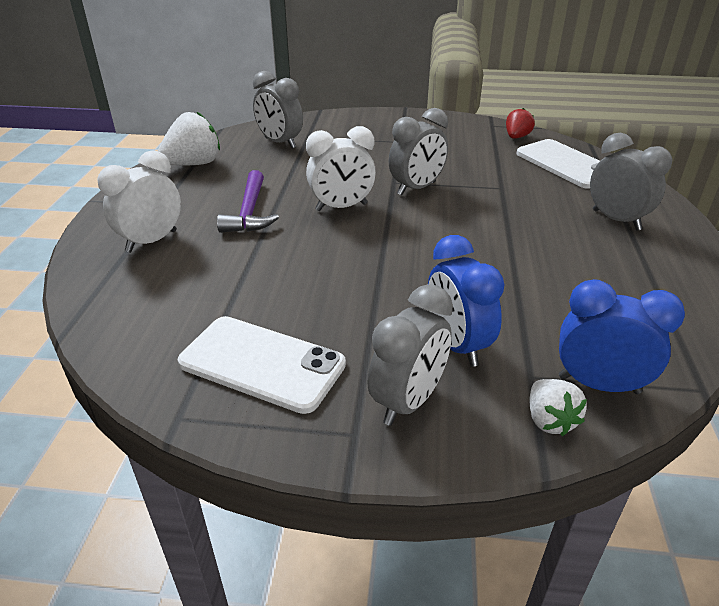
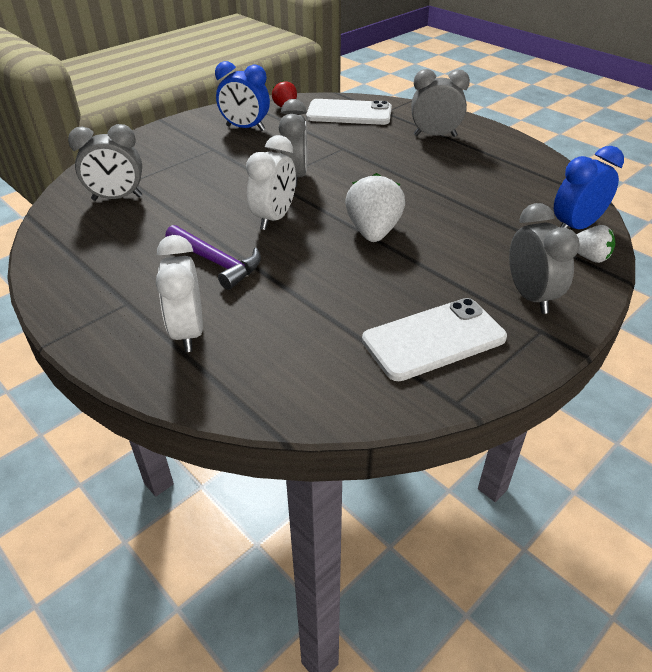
camera: 50 degrees left, 5 degrees up
white strawberry [158,111,220,165] -> white strawberry moved to [345,173,405,242]
blue clock [428,235,505,367] -> blue clock moved to [215,61,270,131]

